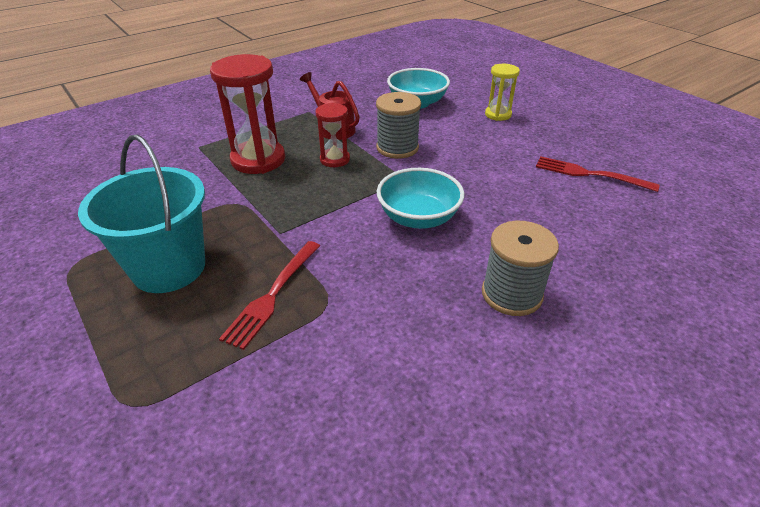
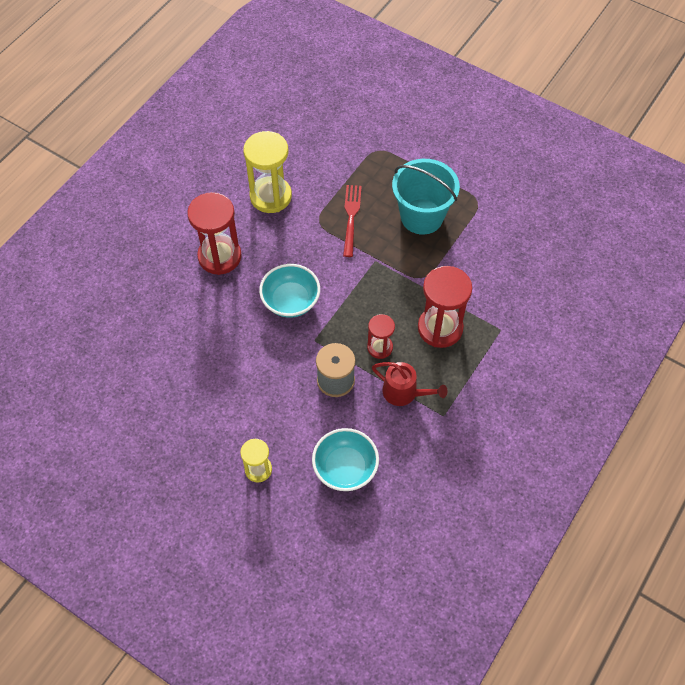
camera: 160 degrees right, 20 degrees up
grey spool [482,221,559,316] -> red hourglass [187,192,242,275]
red fork [536,156,660,192] -> none
none -> yellow hourglass [243,131,292,213]

